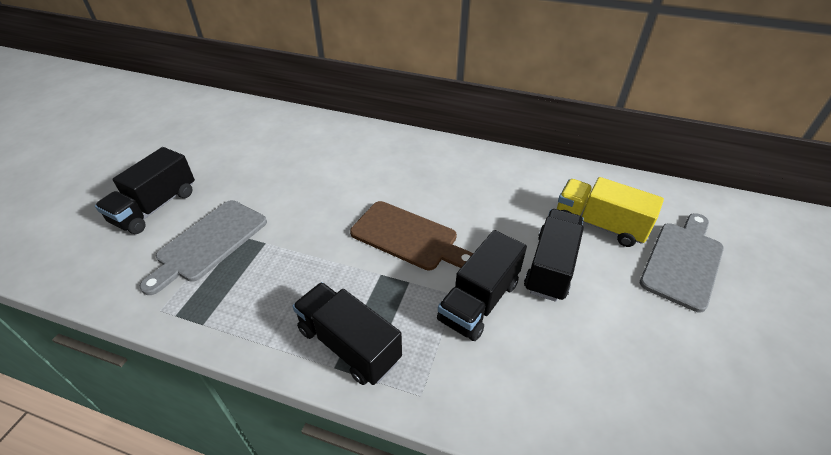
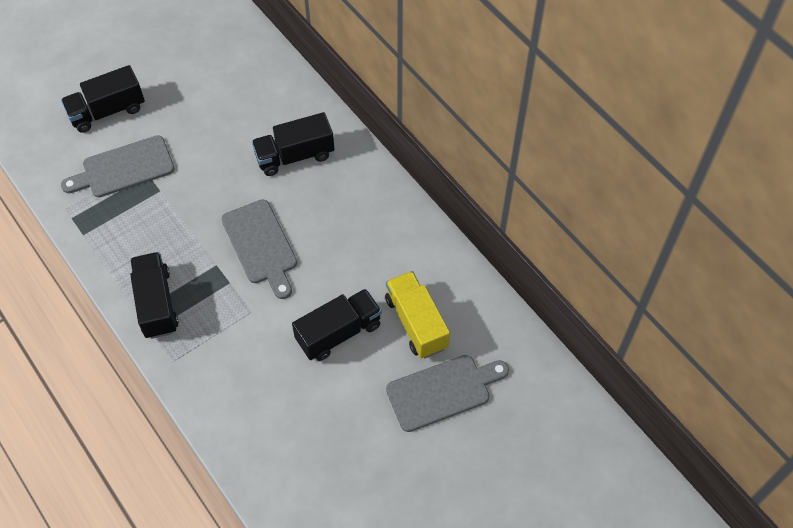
camera: 35 degrees right, 15 degrees up
brown cutting board [350,201,473,270] -> grey cutting board [221,199,297,299]
black truck [437,230,527,341] -> black truck moved to [252,112,334,176]

